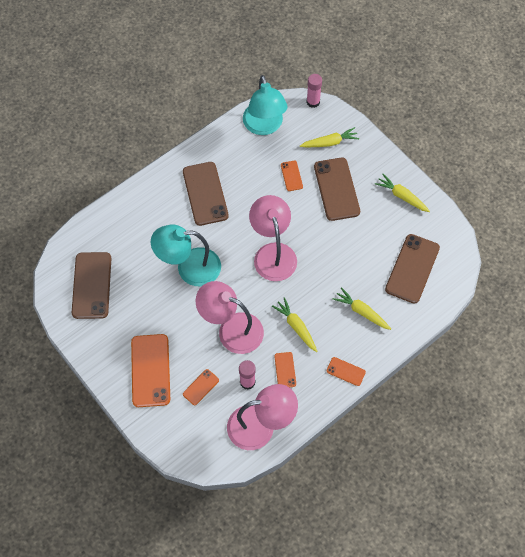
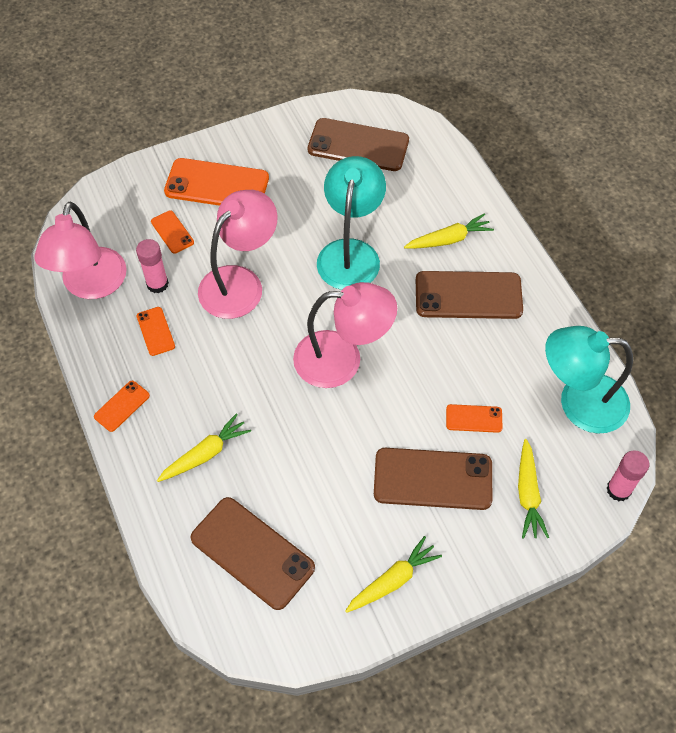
camera: 105 degrees right, 5 degrees down
yellow carrot [272,297,317,352] -> yellow carrot moved to [404,213,494,249]
orange phone [274,352,296,387] -> orange phone turned 60 degrees clockwise [137,307,175,356]

